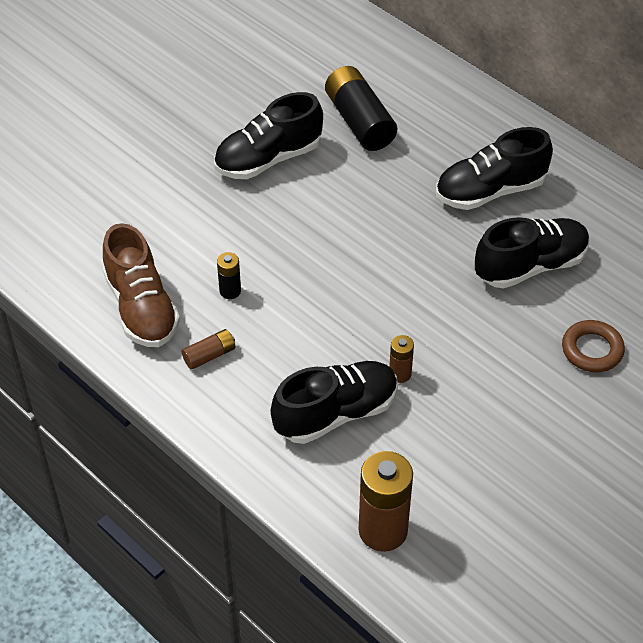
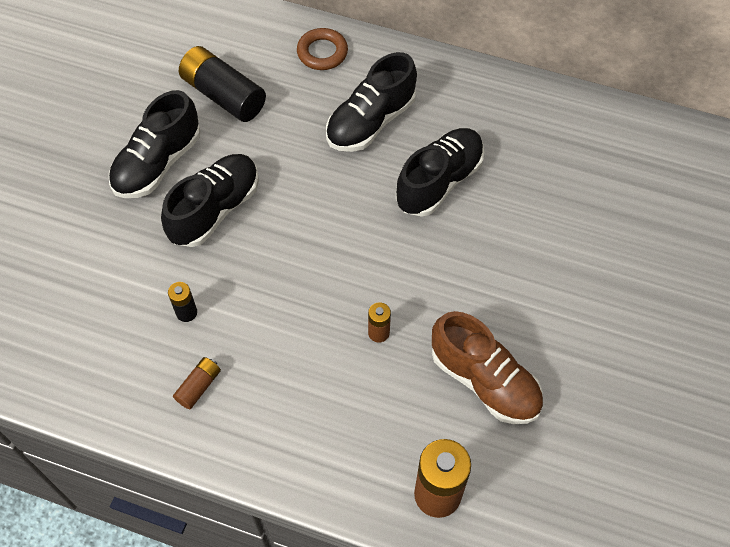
camera: 25 degrees left, 10 degrees up
brown shoe [103,223,180,347] -> brown shoe moved to [432,311,543,424]
black shoe [271,361,398,444] -> black shoe moved to [161,154,259,247]
brown ring [562,320,625,372] -> brown ring moved to [297,28,348,70]

